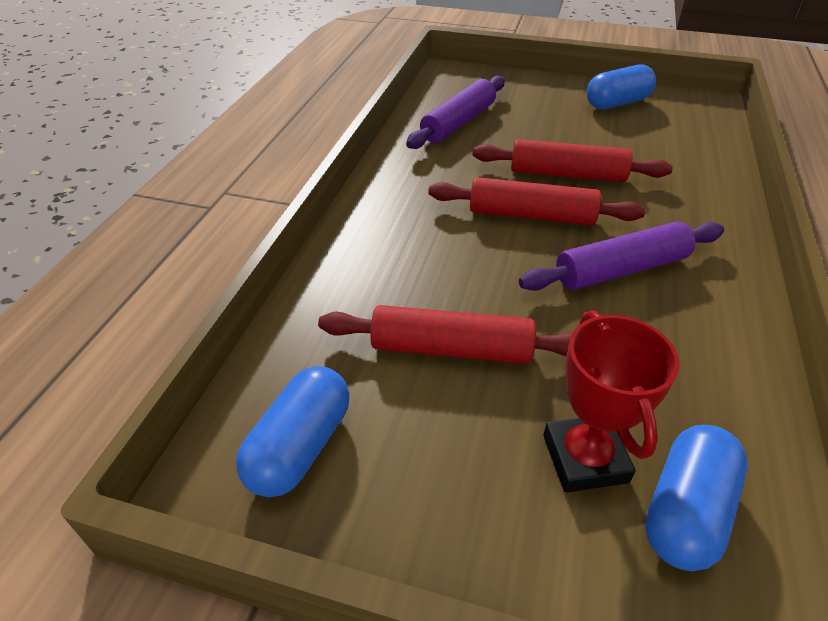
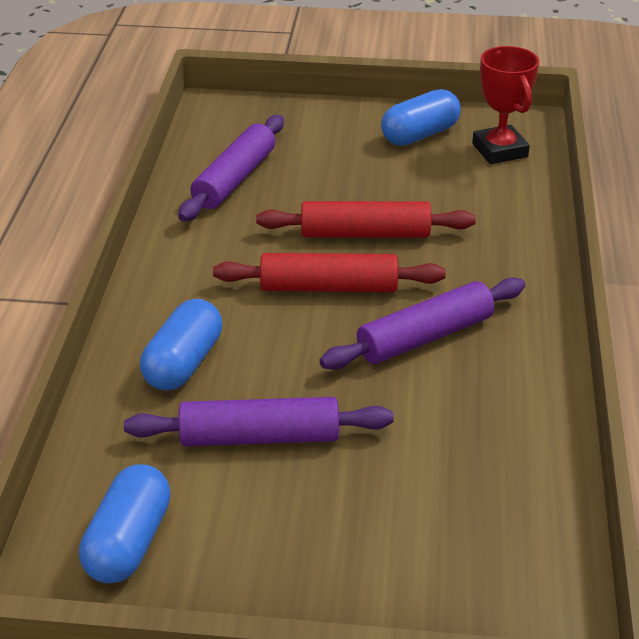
camera: 10 degrees left, 5 degrees down
red rolling pin [318,305,572,364] -> purple rolling pin [124,397,394,446]
red trophy [543,311,680,493] -> red trophy moved to [472,46,539,164]
blue capsule [645,425,748,571] -> blue capsule moved to [140,299,222,391]

